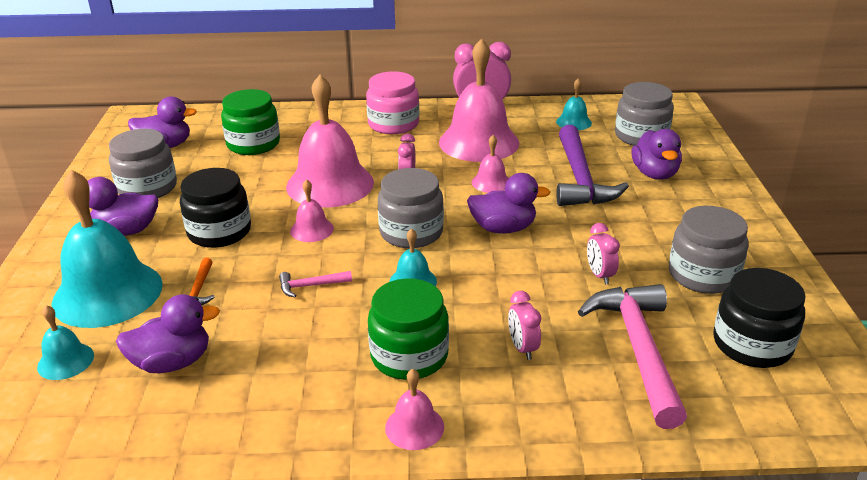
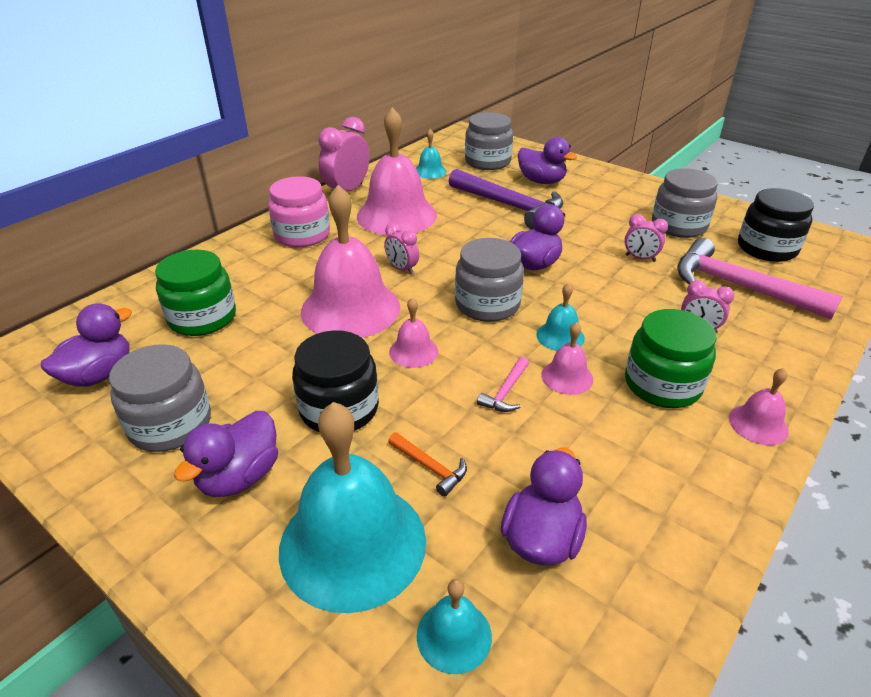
camera: 50 degrees left, 5 degrees up
pink bell [472,135,509,193] -> pink bell moved to [541,322,593,395]

